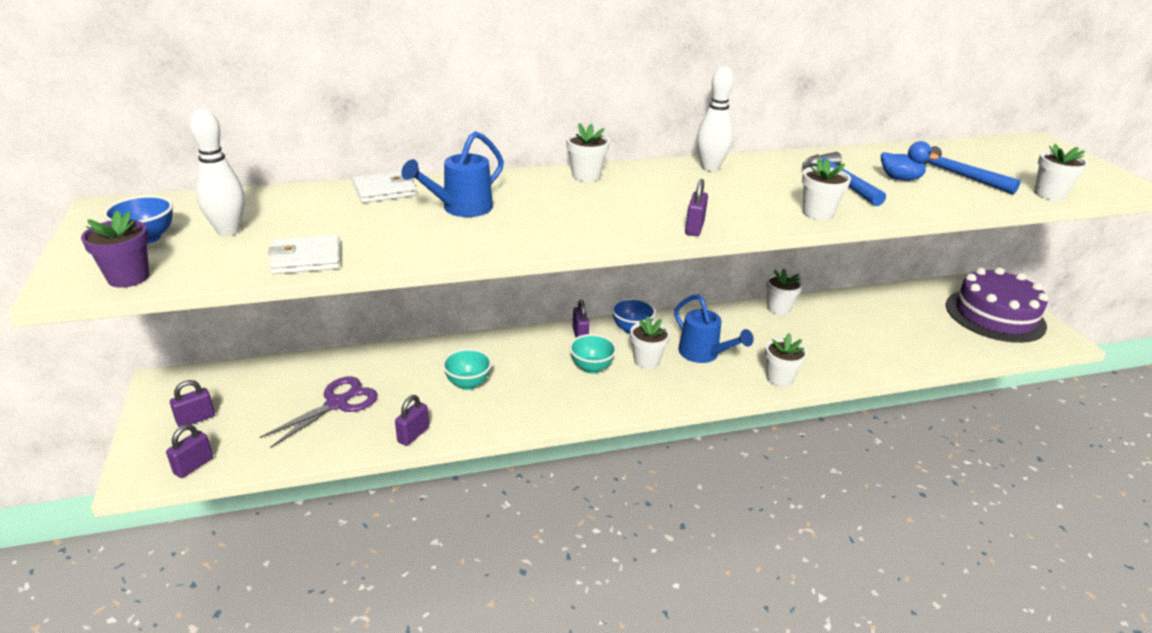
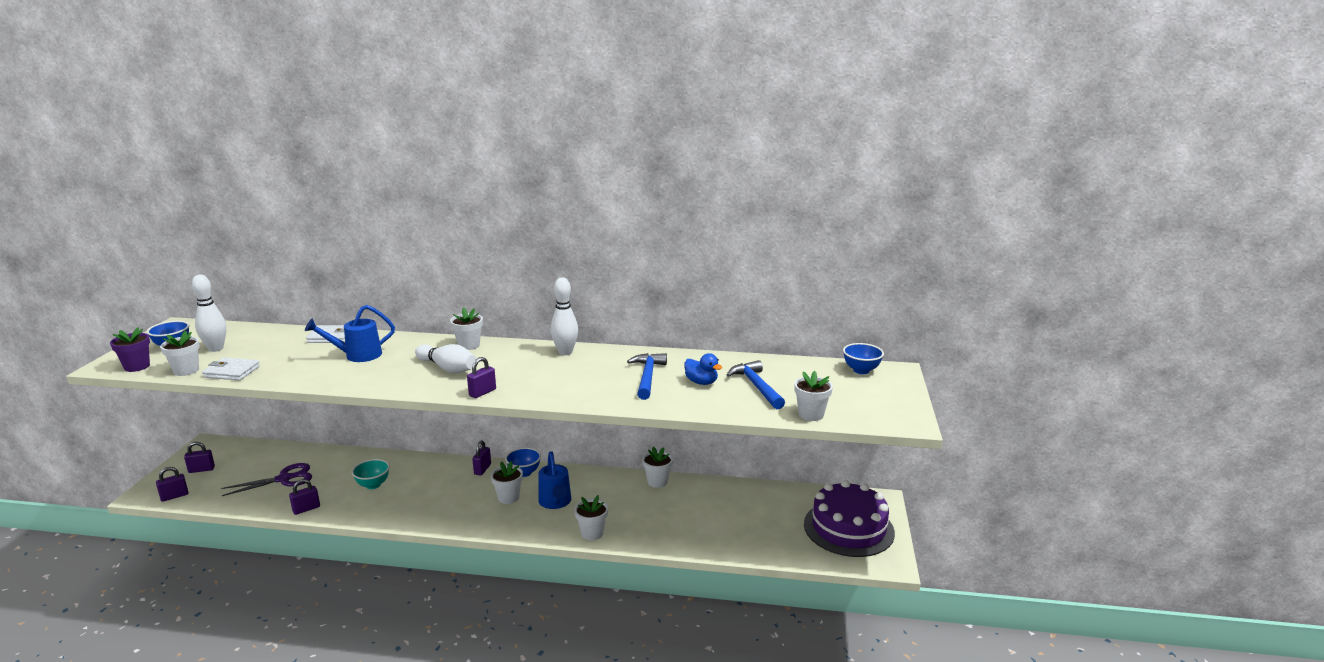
camera: 25 degrees right, 10 degrees down
turquoise bowl [569,334,617,374] -> none
white flower pot [802,158,851,220] -> white flower pot moved to [160,331,200,376]
none -> white bowling pin [415,344,477,373]
none -> blue bowl [843,343,884,374]

